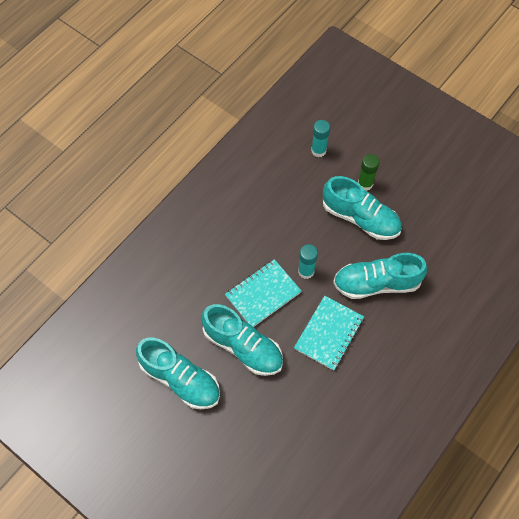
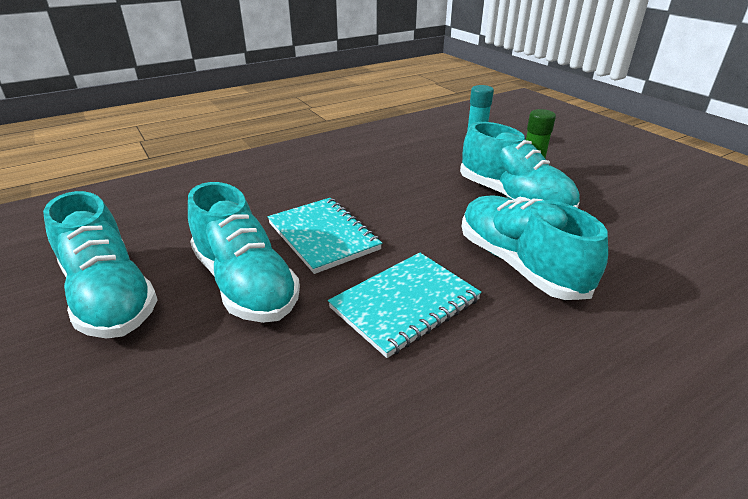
camera: 20 degrees right, 30 degrees down
turquoise notebook [225,259,301,327] -> turquoise notebook turned 75 degrees clockwise [268,198,382,274]
turquoise glue stick [298,244,318,279] -> none
turquoise shoe [333,253,427,299] -> turquoise shoe turned 45 degrees clockwise [462,195,608,300]

